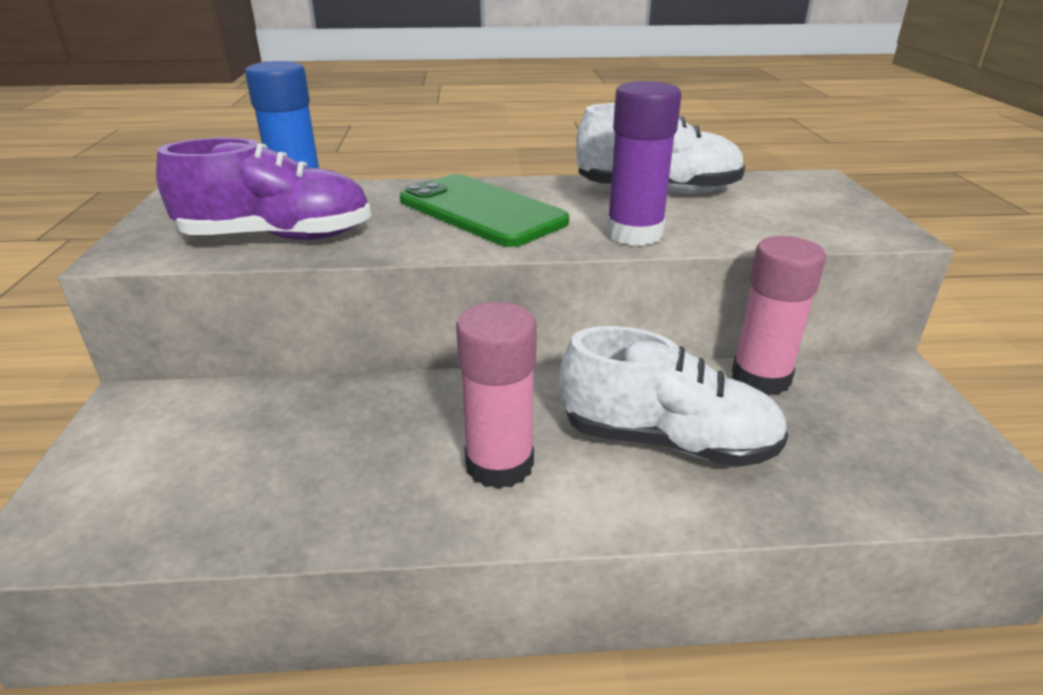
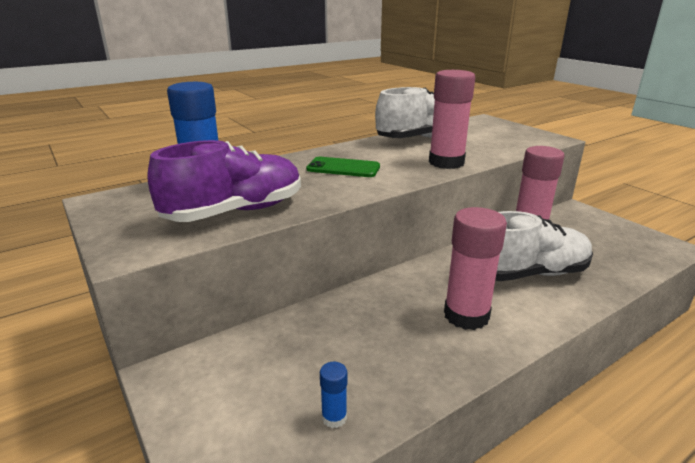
camera: 30 degrees left, 5 degrees down
green phone [400,174,569,247] -> green phone [306,157,380,177], size x0.59
purple glue stick [606,81,682,246] -> pink glue stick [429,70,475,169]
none -> blue glue stick [320,362,348,428]

